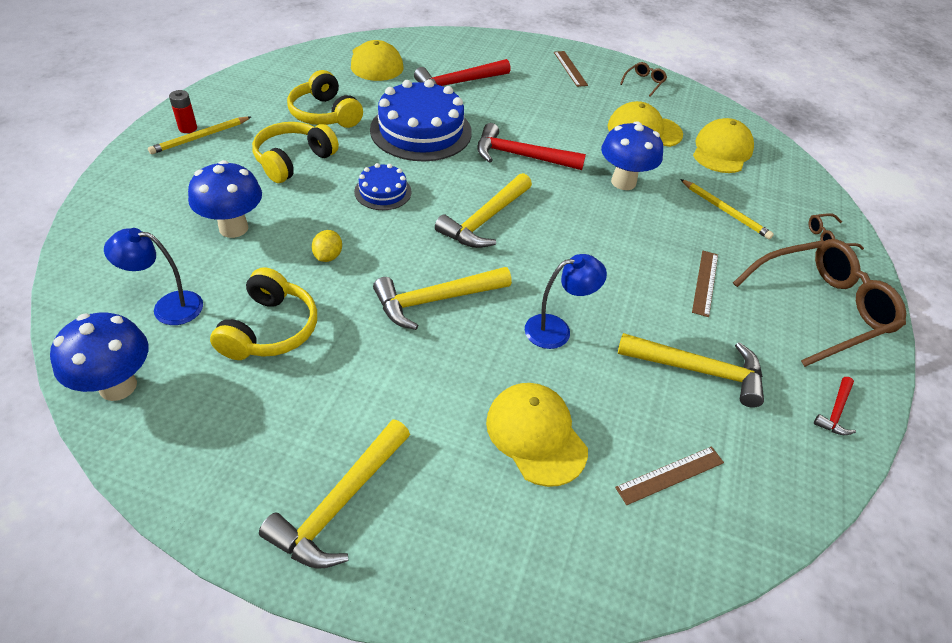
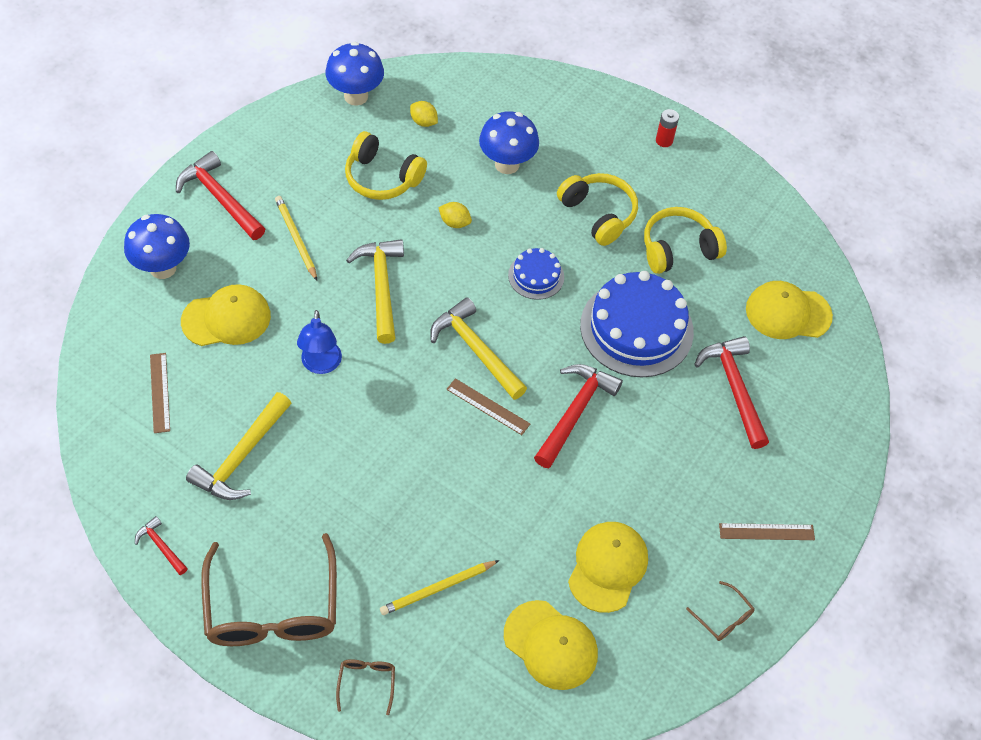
camera: 105 degrees right, 10 degrees up
blue lamp [104,228,203,325] -> yellow lemon [410,101,438,127]
yellow pencil [148,117,251,154] -> yellow pencil moved to [275,196,317,281]
yellow hammer [259,419,410,569] -> red hammer [176,151,265,240]
blue mushroom [601,121,663,190] -> blue mushroom moved to [124,214,190,279]
brown ruler [692,251,718,317] -> brown ruler moved to [446,378,530,435]

